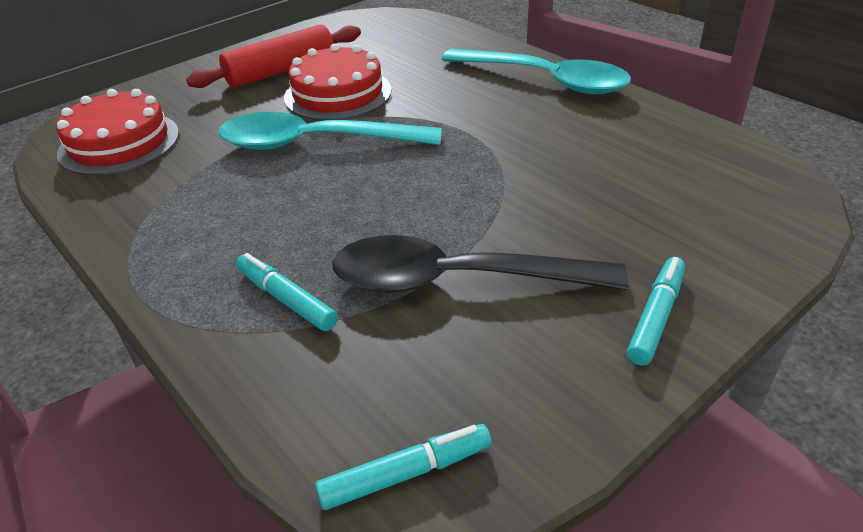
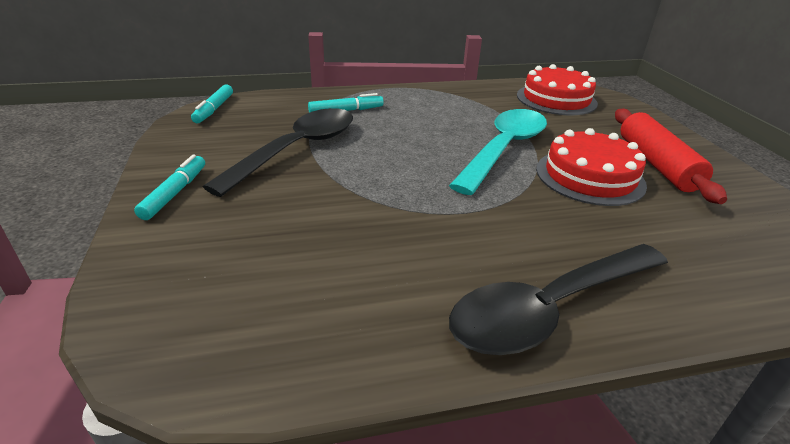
camera: 115 degrees right, 5 degrees down
turquoise spoon [441,49,631,94] -> black spoon [449,244,668,355]
turquoise marker [627,257,685,366] -> turquoise marker turned 135 degrees counterclockwise [134,154,205,220]

